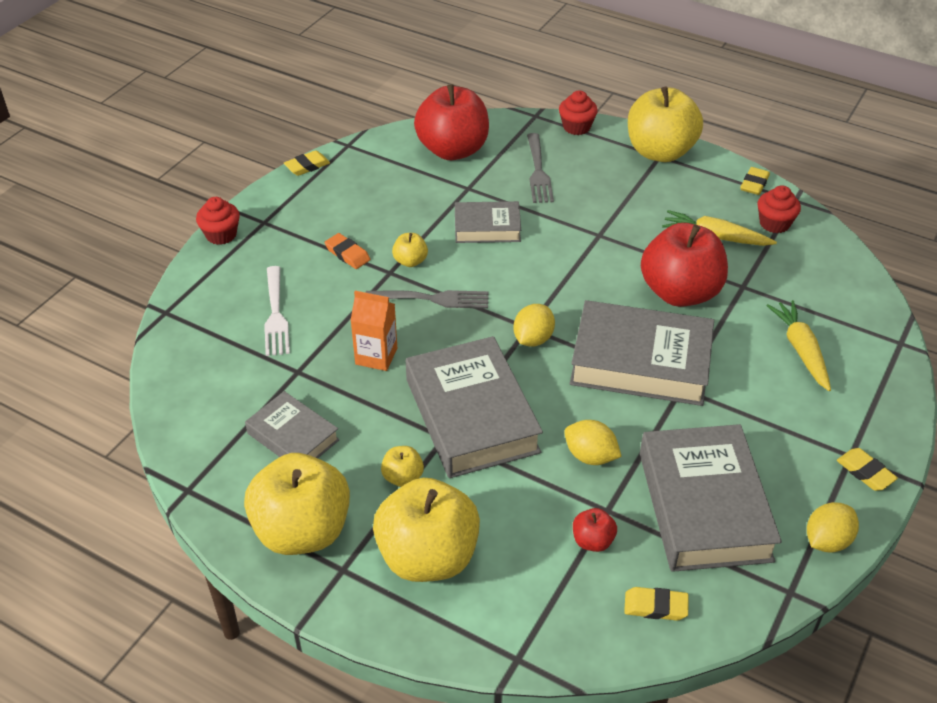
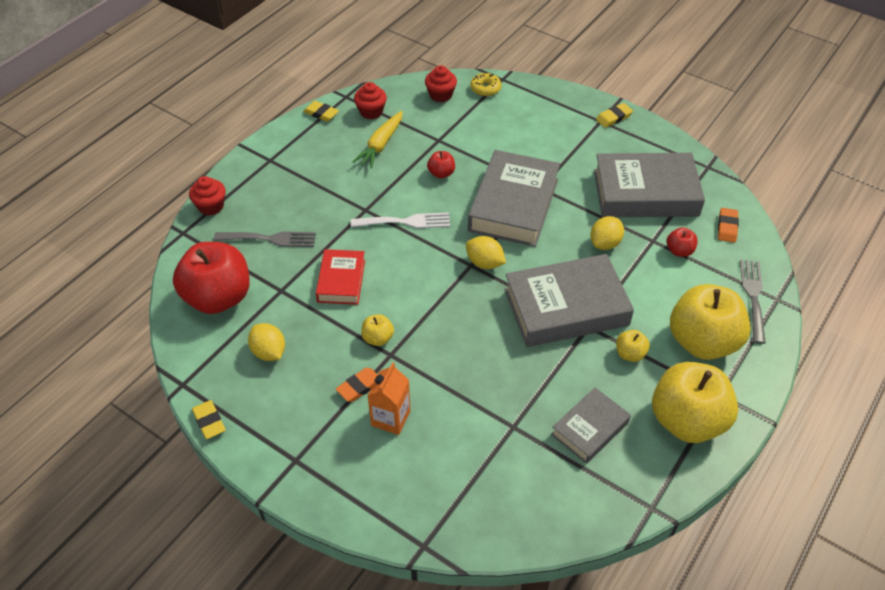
camera: 85 degrees left, 5 degrees up
red cupcake [196,197,240,245] -> red cupcake moved to [425,65,457,102]
white fork [264,266,290,356] -> white fork moved to [351,213,450,228]
orange carton [350,291,397,371] -> orange carton moved to [367,363,410,435]
grey fork [366,290,489,309] -> grey fork moved to [740,260,766,344]
grey book [455,201,521,243] -> red book [316,249,365,305]
yellow eraser [624,587,688,621] -> orange eraser [718,208,739,243]
yellow apple [628,87,703,162] -> none
red apple [641,223,728,307] -> red apple [427,151,455,178], size x0.43
yellow carrot [767,300,831,391] -> none
yellow lemon [807,502,859,553] -> yellow lemon moved to [248,323,285,361]
none -> yellow donut [470,73,502,96]

